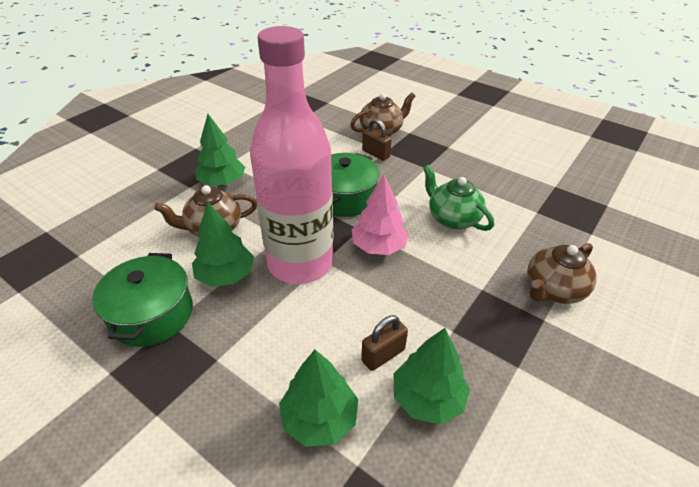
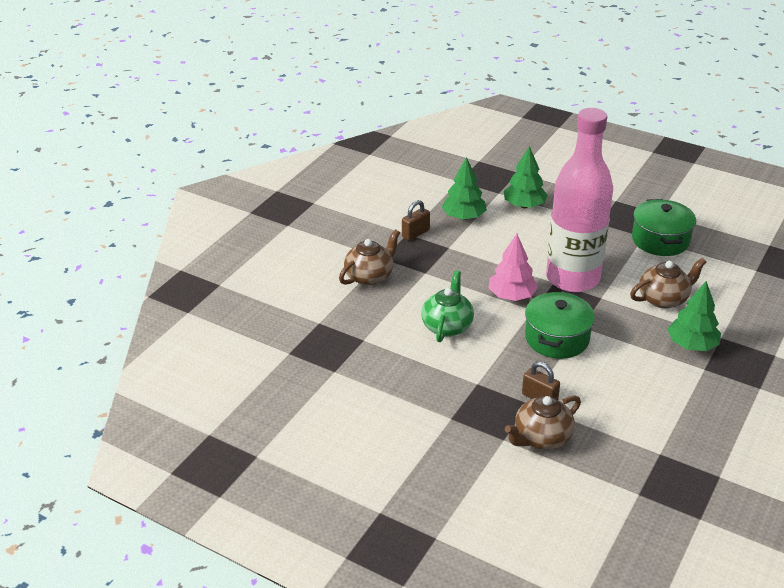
camera: 175 degrees right, 5 degrees down
green tree [192,202,254,287] -> none
brown padlock [361,315,408,371] -> brown padlock moved to [402,200,430,241]
green teapot [423,165,494,231] -> green teapot turned 120 degrees counterclockwise [421,271,474,342]

